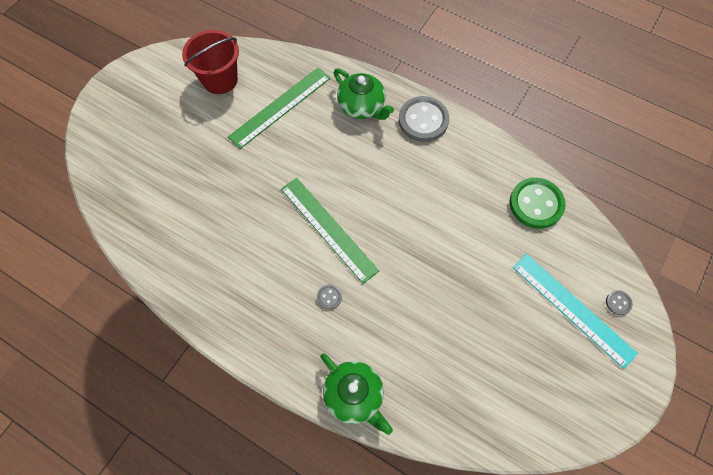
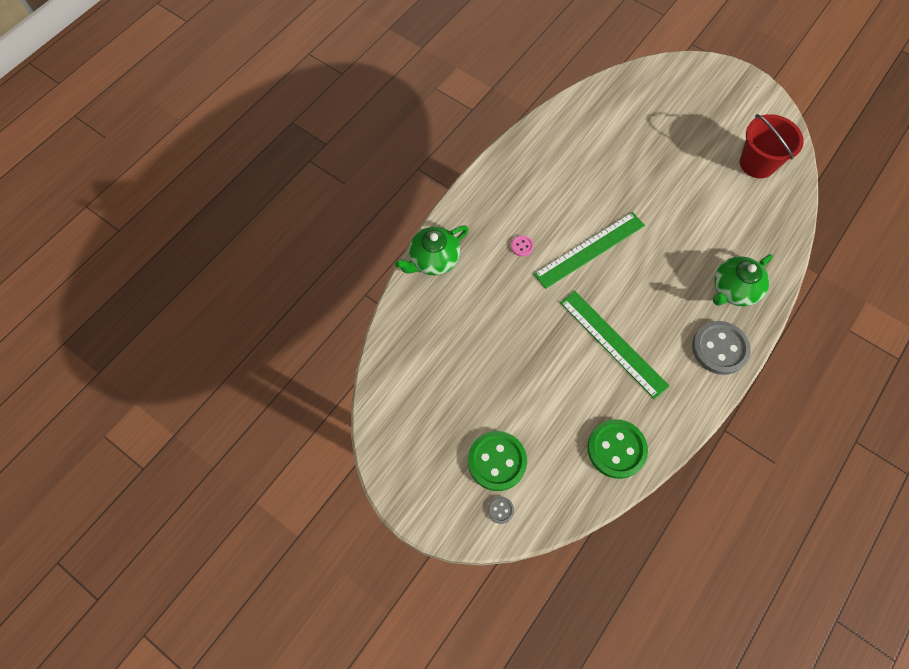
camera: 95 degrees right, 0 degrees up
green ruler [228,67,331,149] -> green ruler moved to [560,291,669,399]
grey button [317,285,342,309] -> pink button [511,235,534,257]
turquoise ruler [513,254,638,369] -> green button [468,431,527,491]

